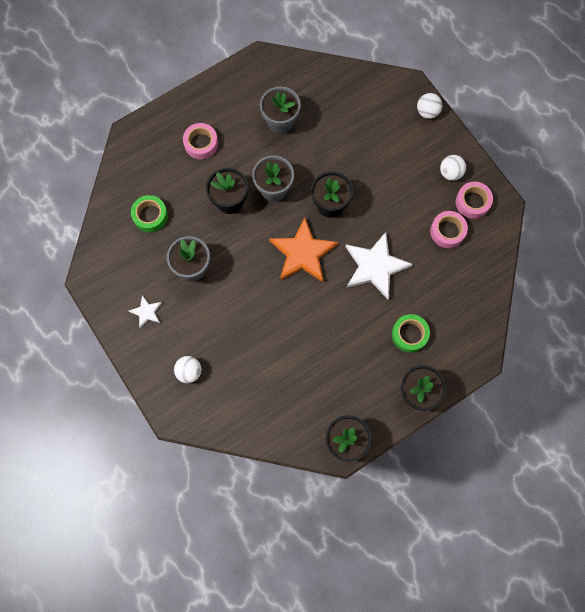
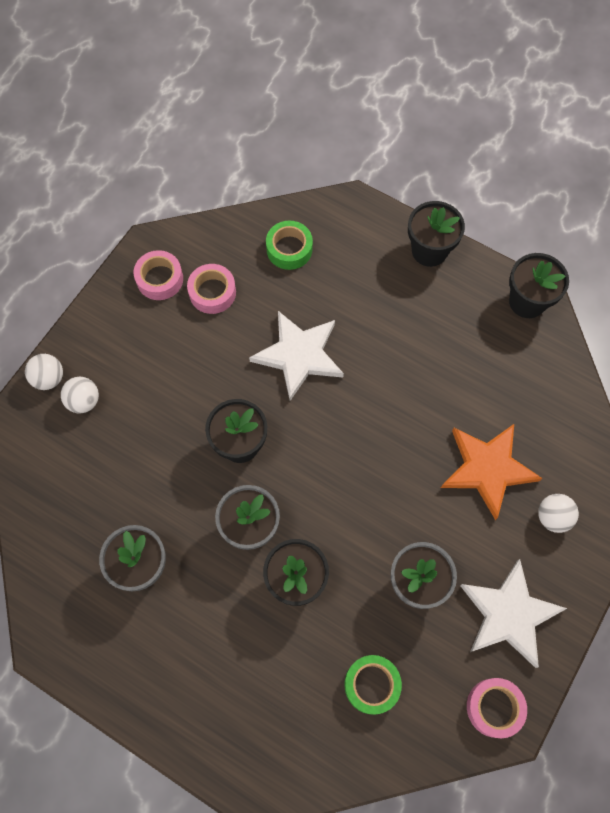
camera: 115 degrees left, 5 degrees down
white star [129,295,162,328] -> white star [460,559,567,668], size x2.08
pink tape [183,123,218,160] -> pink tape moved to [467,678,527,738]
orange star [269,218,338,282] -> orange star moved to [441,424,542,520]
green tape [392,314,430,353] -> green tape moved to [266,221,313,270]
white ball [440,155,466,181] -> white ball moved to [61,377,99,413]

